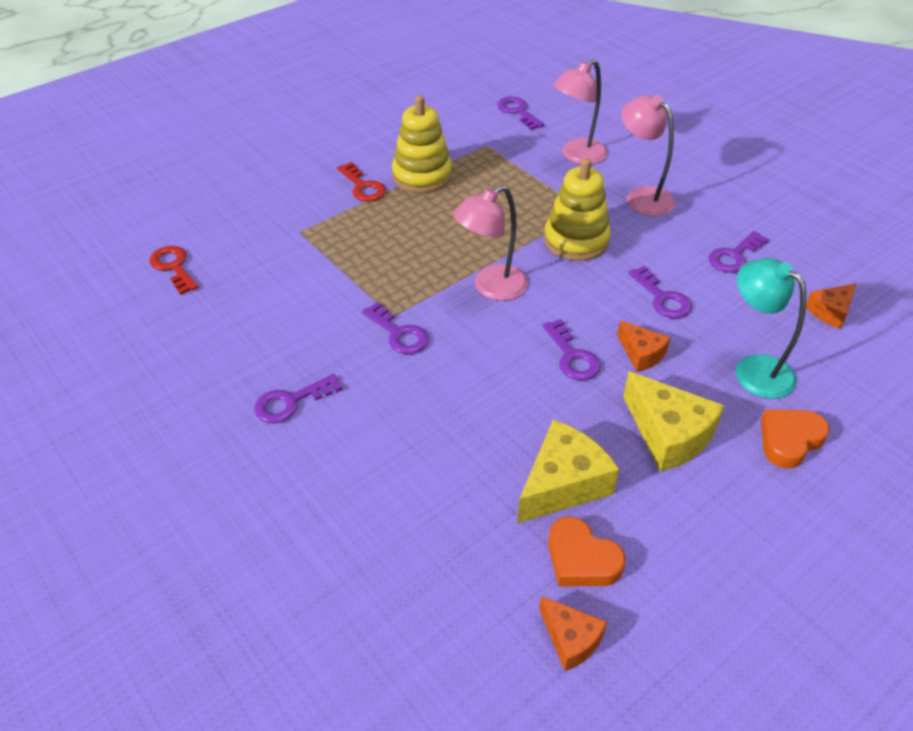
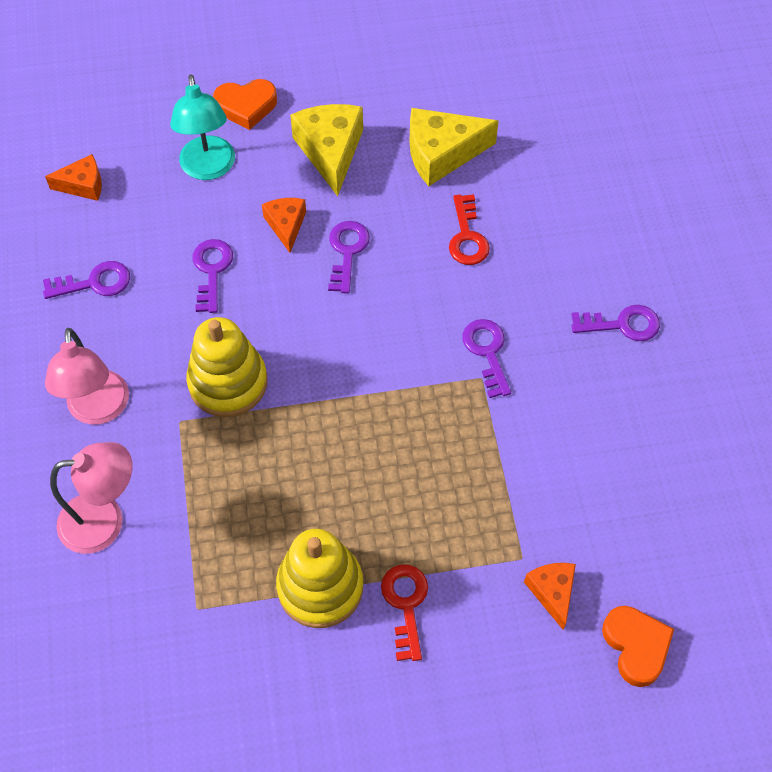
camera: 150 degrees left, 15 degrees up
red key [149,246,199,295] -> red key moved to [449,194,490,265]
pink lamp [453,185,528,301] -> none
purple key [497,96,544,130] -> none
orange cheese [539,596,607,671] -> orange cheese moved to [524,563,576,630]
orange heart [548,516,625,586] -> orange heart moved to [602,606,674,687]

